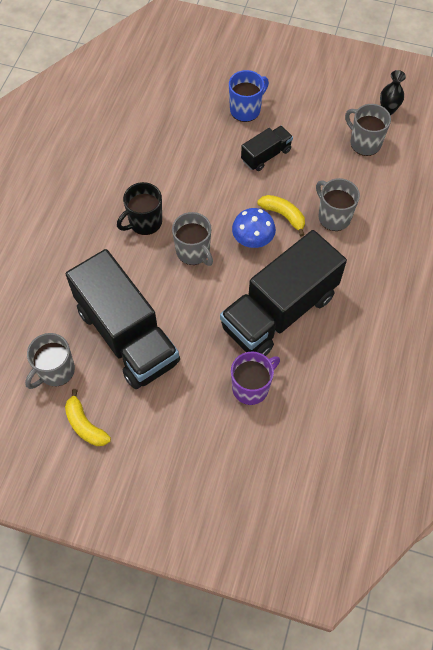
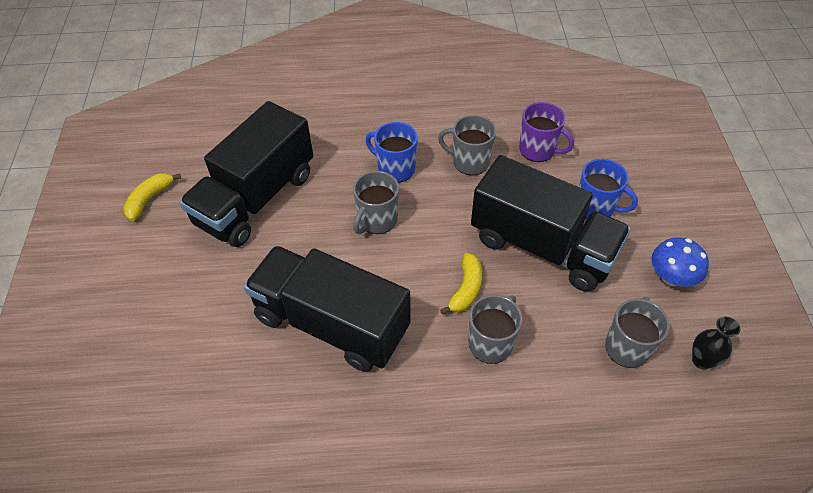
camera: 70 degrees right, 10 degrees down
grey mug [25,333,75,389] -> grey mug moved to [438,115,496,175]
black mug [117,182,162,235] -> blue mug [365,122,418,183]
purple mug [231,351,280,405] -> purple mug moved to [519,102,574,162]
blue mushroom [232,208,276,248] -> blue mushroom moved to [651,237,709,287]
black truck [241,126,293,171] -> black truck [471,155,631,292], size x2.15

